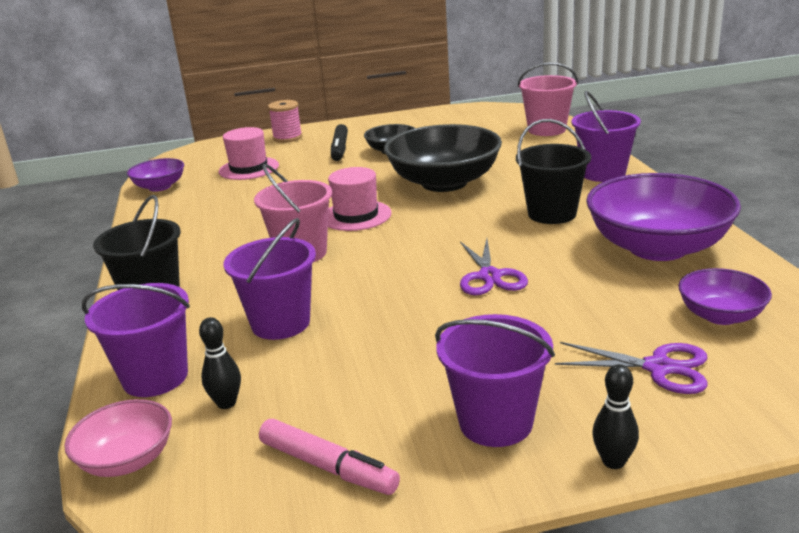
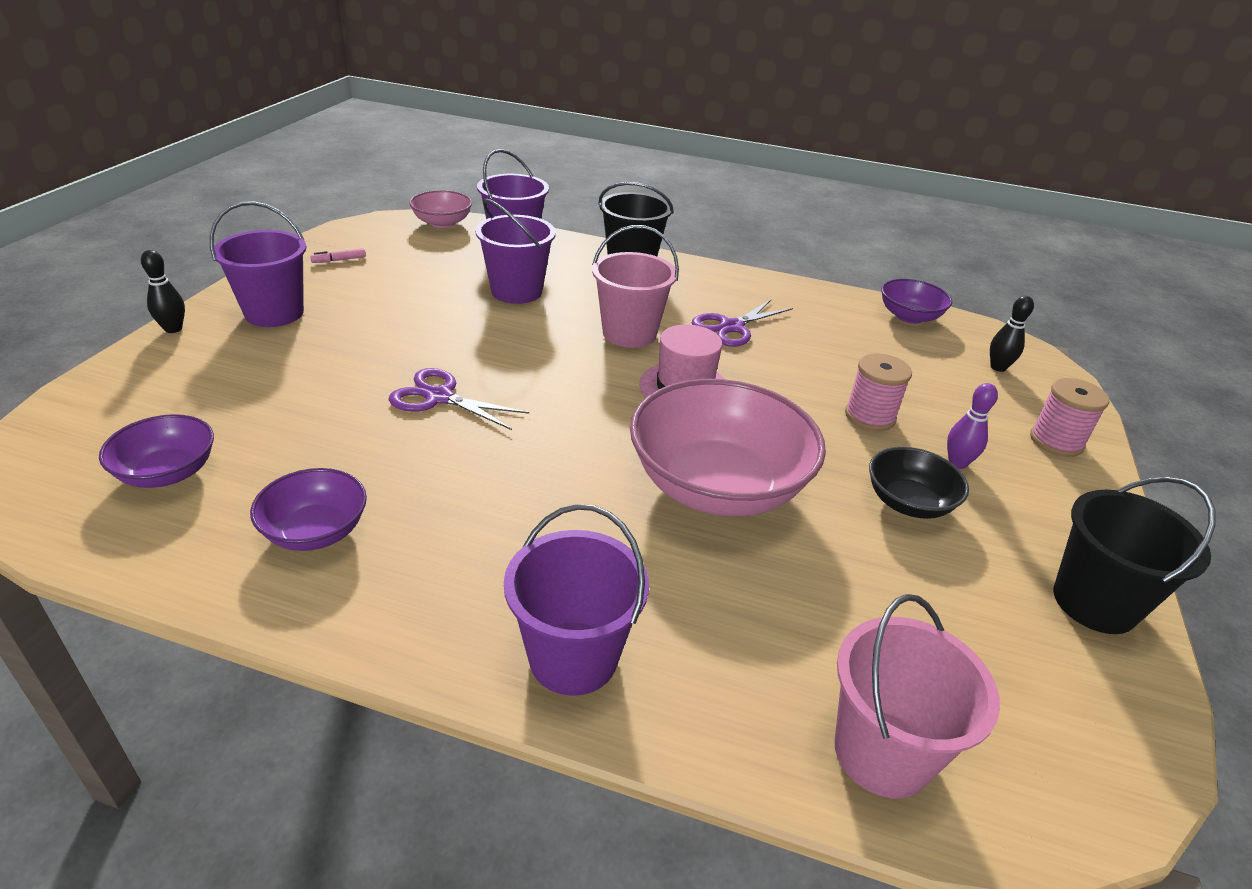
camera: 115 degrees right, 10 degrees up
black bowling pin [199,317,241,409] -> black bowling pin moved to [990,296,1034,372]
pink hat [219,127,279,180] -> none
pink marker [259,419,400,495] -> pink marker [310,248,366,263], size x0.51
black marker [331,124,348,161] -> purple bowling pin [947,383,998,469]
black bowl [384,124,502,192] -> pink bowl [630,379,826,516]
black bucket [516,119,591,224] -> black bucket moved to [1053,476,1216,634]
purple scissors [555,342,708,394] -> purple scissors moved to [692,299,793,347]
purple bowl [586,173,741,261] -> purple bowl [250,468,367,551], size x0.51
none -> pink spool [845,353,912,431]

